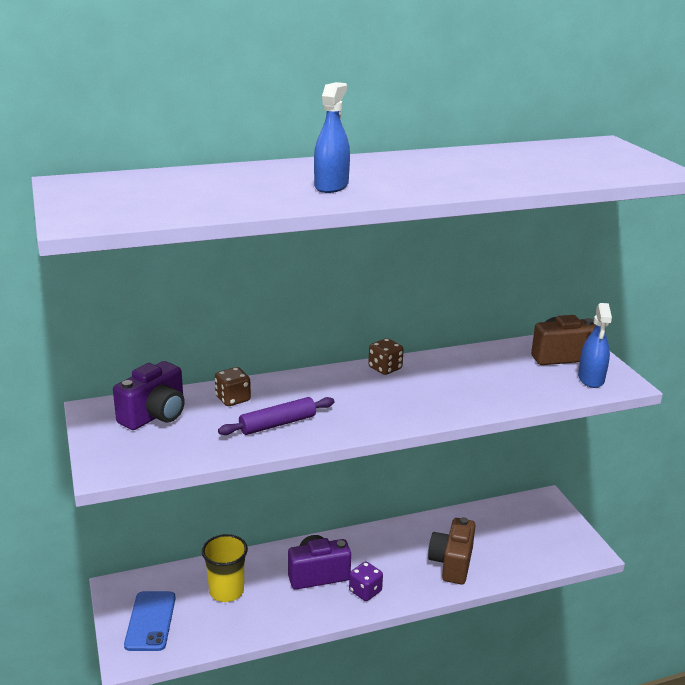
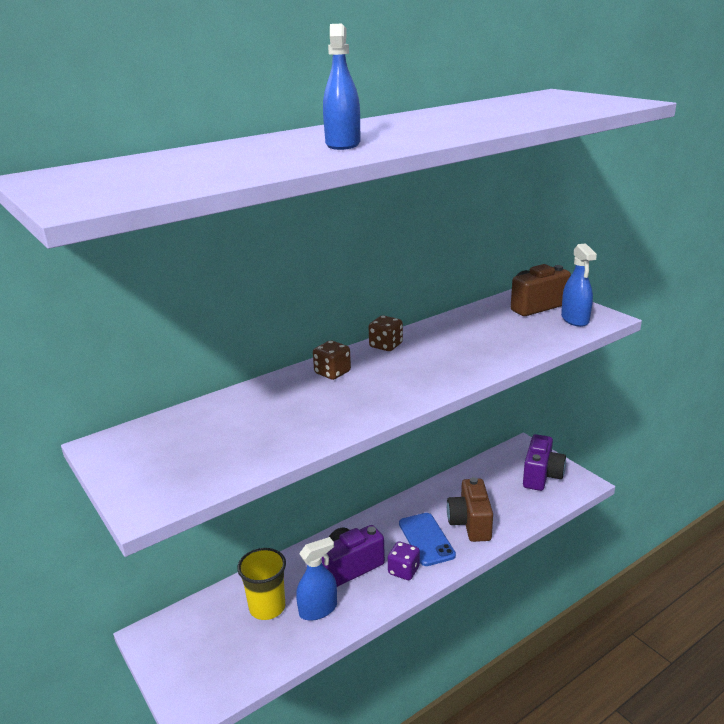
camera: 15 degrees left, 0 degrees up
purple camera [113,361,185,430] -> purple camera moved to [523,434,566,491]
blue phone [124,591,176,651] -> blue phone moved to [399,513,456,566]
brown dice [215,367,251,406] -> brown dice moved to [313,340,351,380]
purple rolling pin [218,397,334,435] -> none
none -> blue spray bottle [296,537,337,621]

